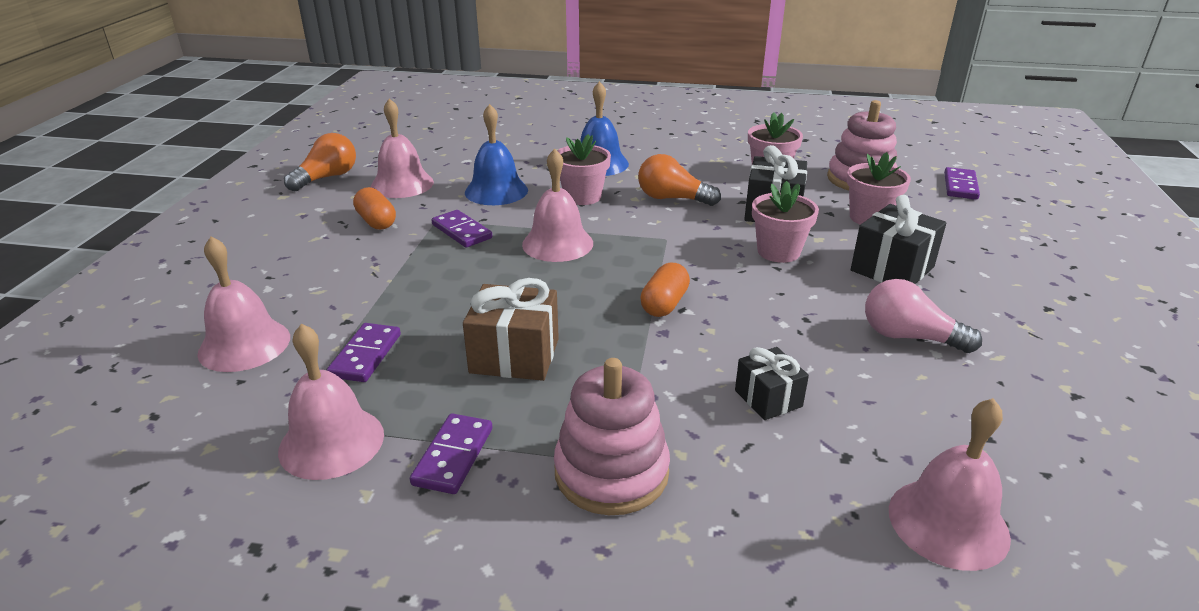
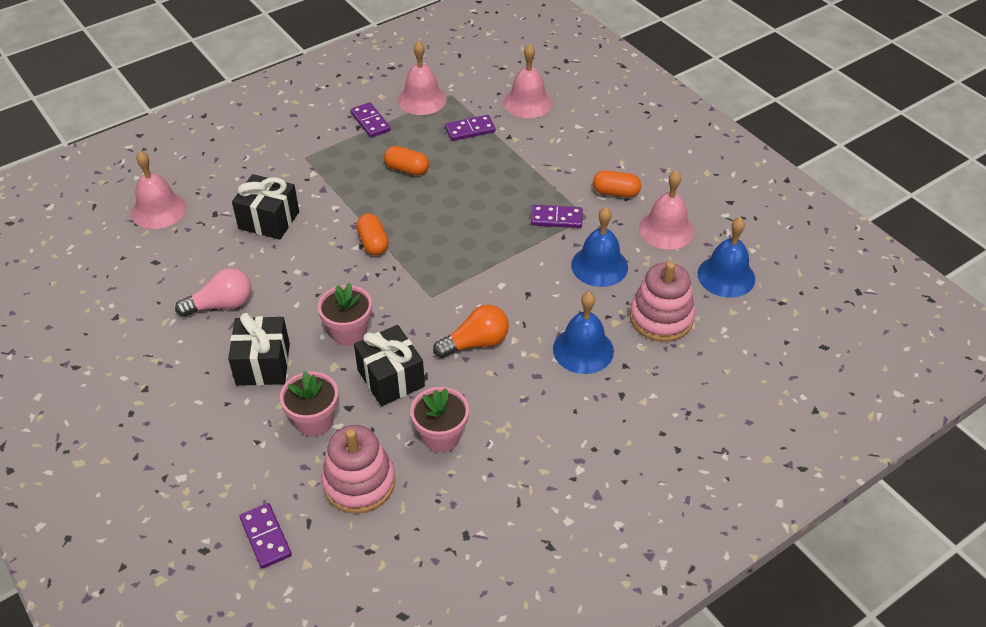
camera: 135 degrees right, 15 degrees up
orange light bulb [284,133,356,191] -> none
purple domino [327,323,401,382] -> purple domino turned 75 degrees counterclockwise [445,115,496,141]
brown gift [463,278,559,381] -> orange capsule [384,146,429,176]
pink bell [522,149,593,262] -> none
pink stacking toy [554,358,670,515] -> pink stacking toy moved to [630,262,695,342]
pink flower pot [557,134,611,205] -> none
black gift [735,347,809,420] -> black gift [232,174,299,240], size x1.60
none -> blue bell [698,217,755,298]

